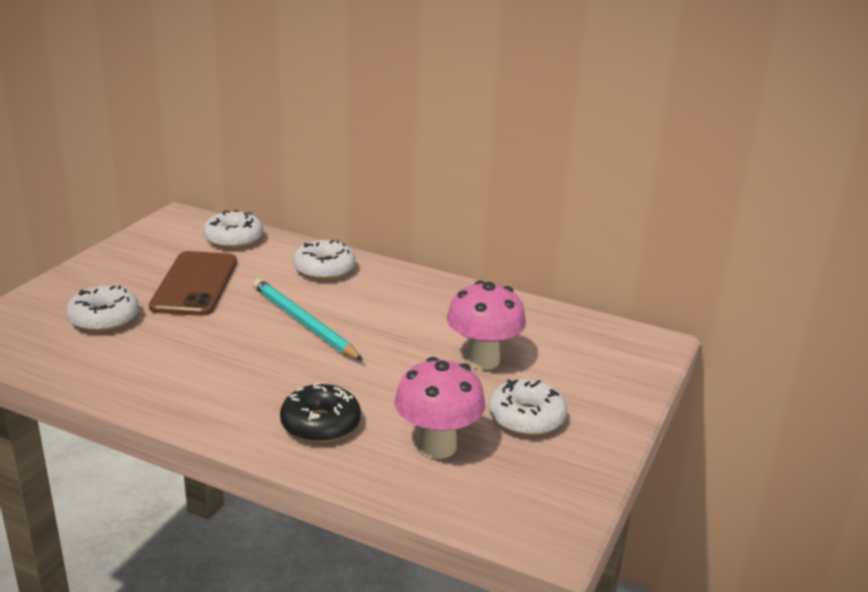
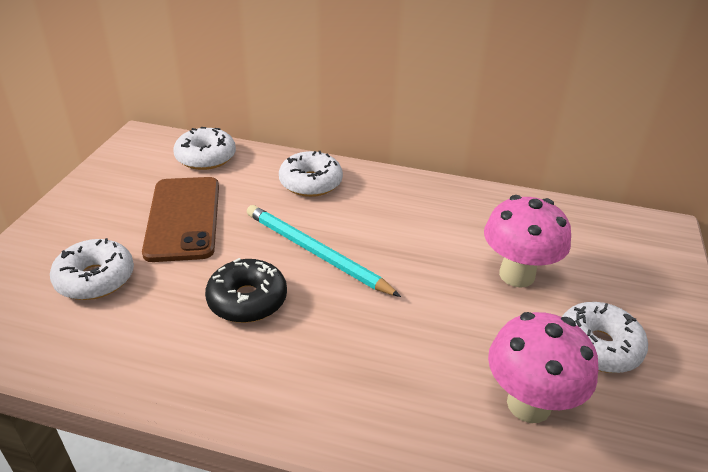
camera: 10 degrees left, 10 degrees up
black donut [280,382,361,443] -> black donut moved to [205,258,287,323]

